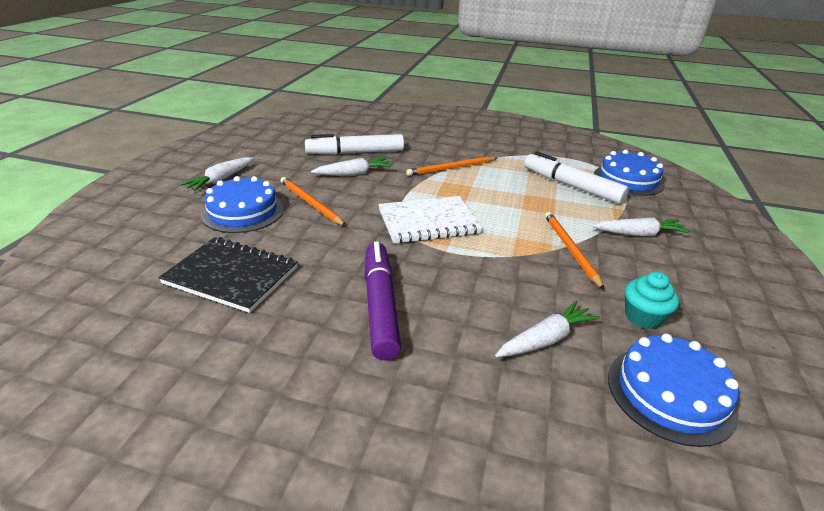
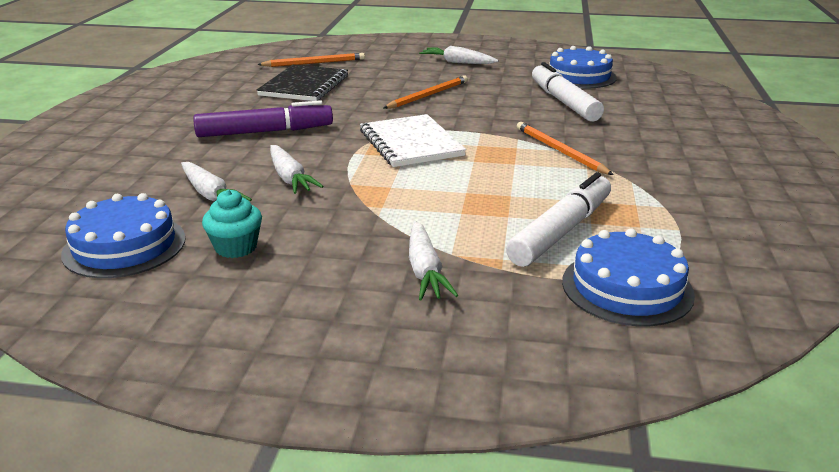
camera: 85 degrees right, 5 degrees down
blue cake [201,176,284,233] -> blue cake moved to [549,46,617,88]
white carrot [311,158,393,175] -> white carrot moved to [270,145,324,194]
orange pencil [545,212,605,290] -> orange pencil moved to [257,53,365,67]

